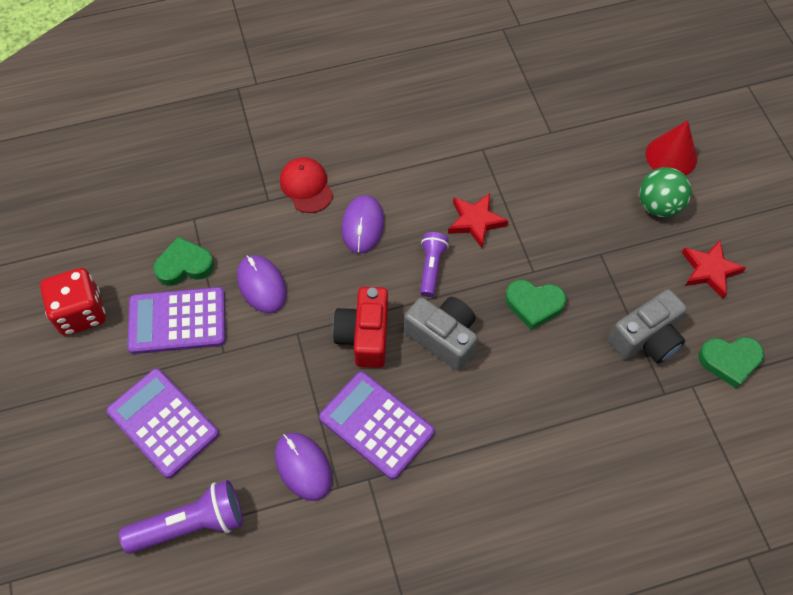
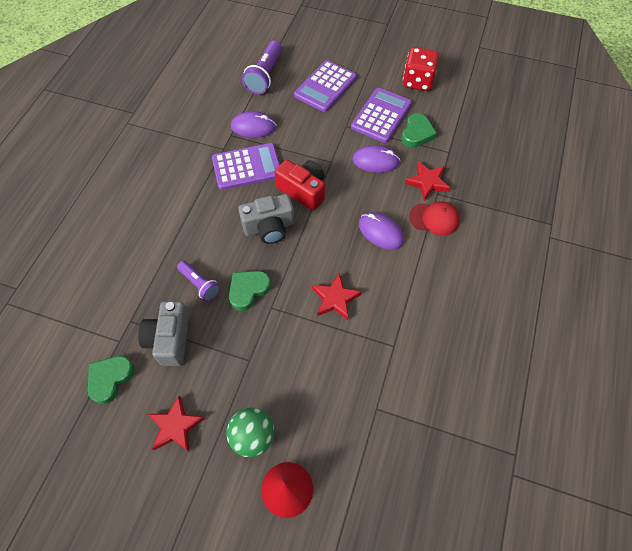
camera: 125 degrees right, 0 degrees up
purple calculator [107,368,219,478] -> purple calculator turned 135 degrees clockwise [294,60,357,112]
purple flashlight [420,232,449,297] -> purple flashlight moved to [177,261,220,301]
none -> red star [405,161,450,201]

